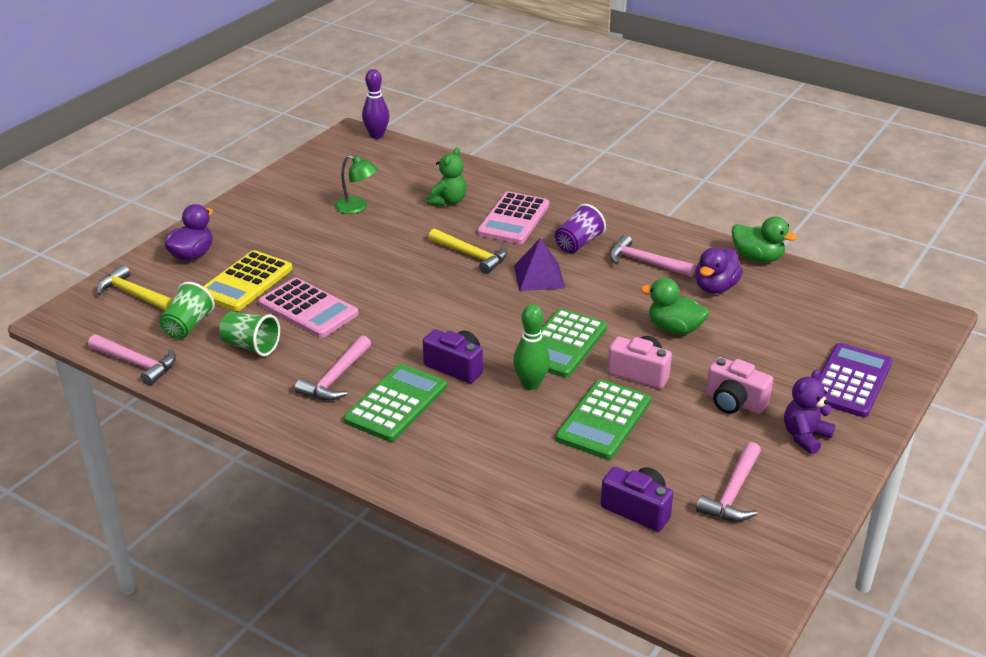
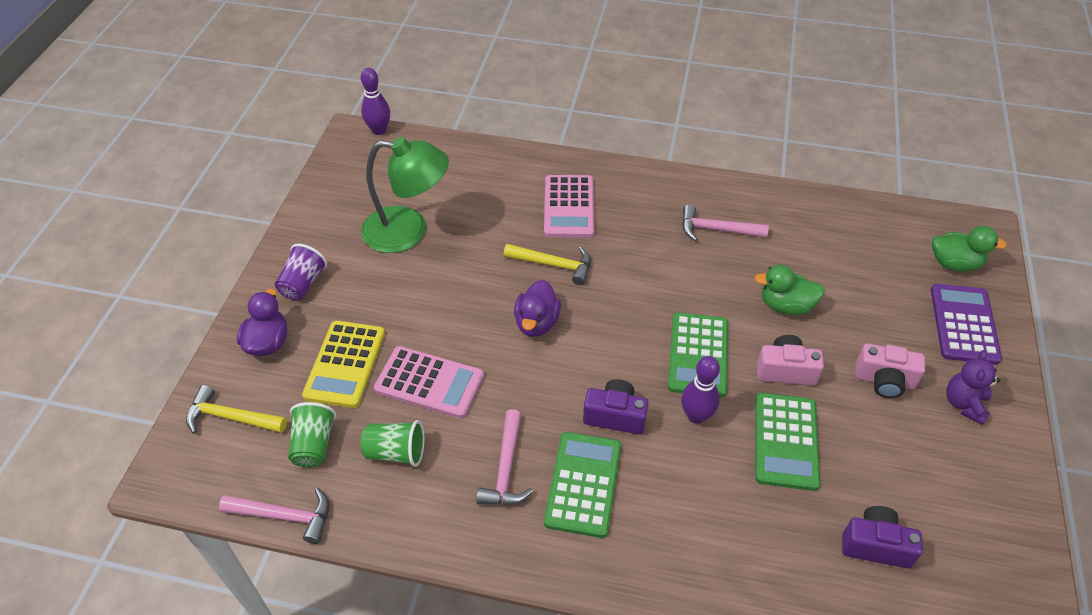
camera: 20 degrees left, 15 degrees up
green lamp [335,155,378,214] -> green lamp [361,137,449,253], size x1.92
green teddy bear [427,148,466,206] -> none
green bowling pin [513,304,550,390] -> purple bowling pin [681,356,720,424]
purple pyramid [514,238,565,291] -> none
purple cup [555,204,606,253] -> purple cup moved to [275,244,327,300]
purple duck [695,247,743,294] -> purple duck moved to [514,280,561,337]
pink hammer [696,442,761,521] -> none
green duck [731,216,797,262] -> green duck moved to [932,226,1007,272]

